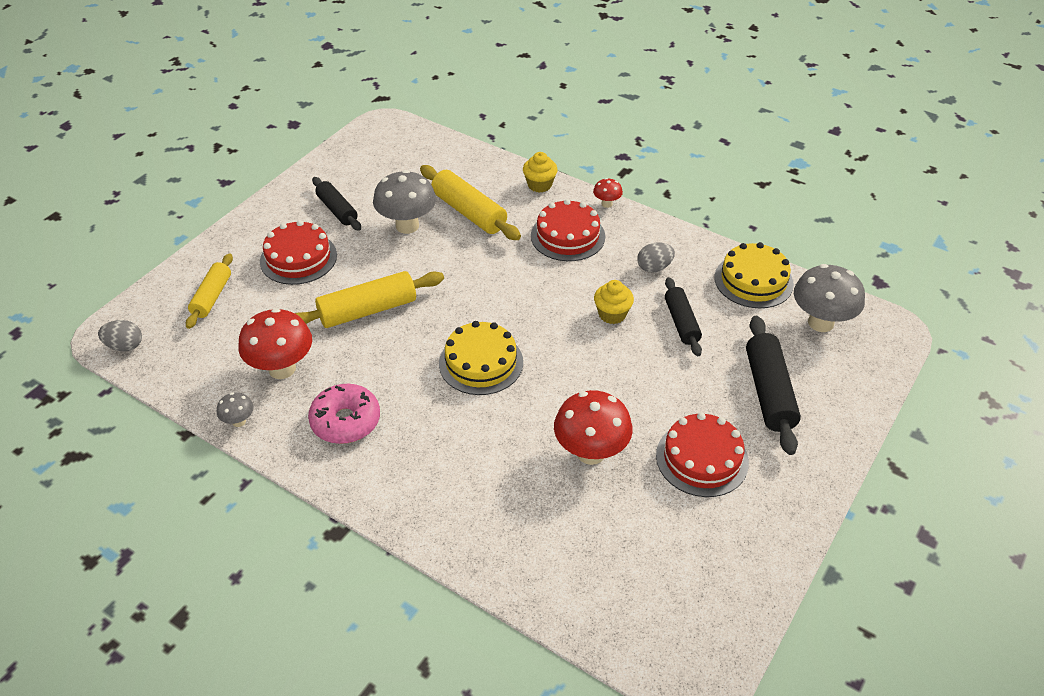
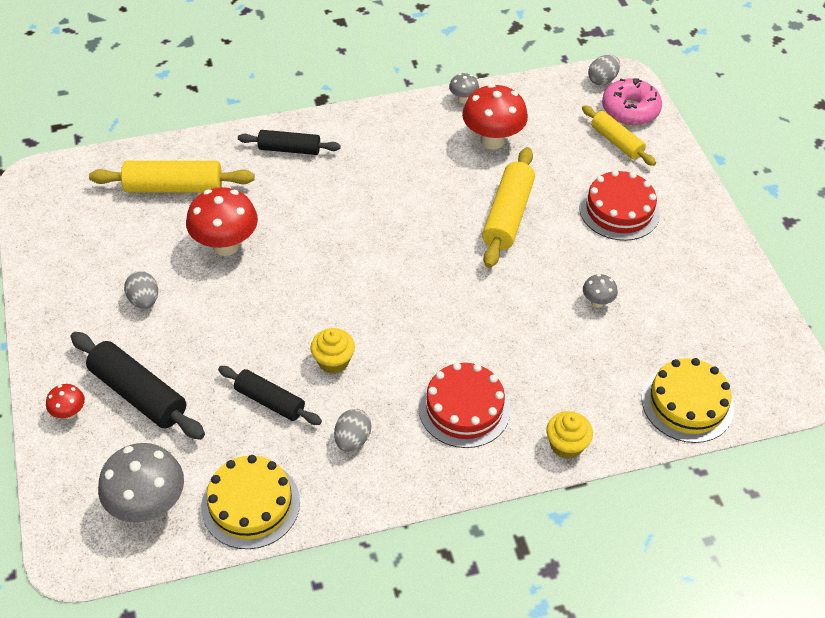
camera: 130 degrees right, 5 degrees up
pink donut [308,384,380,444] -> pink donut moved to [602,78,662,125]
black rolling pin [312,177,361,231] -> black rolling pin moved to [238,130,341,155]
grey mushroom [373,170,436,234] -> grey mushroom [583,274,618,307], size x0.48
yellow rolling pin [420,165,521,240] -> yellow rolling pin moved to [89,161,255,193]
yellow cake [439,321,523,395] -> yellow cake moved to [642,358,734,443]
red mushroom [593,178,623,208] -> red mushroom moved to [46,384,85,419]
red cake [656,412,749,497] -> grey egg [124,271,158,309]

